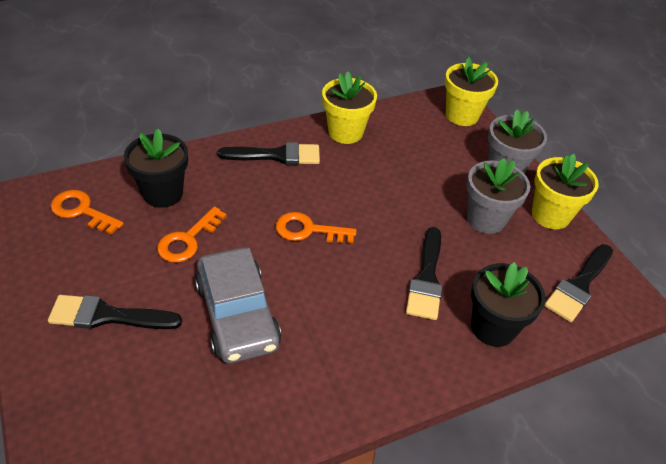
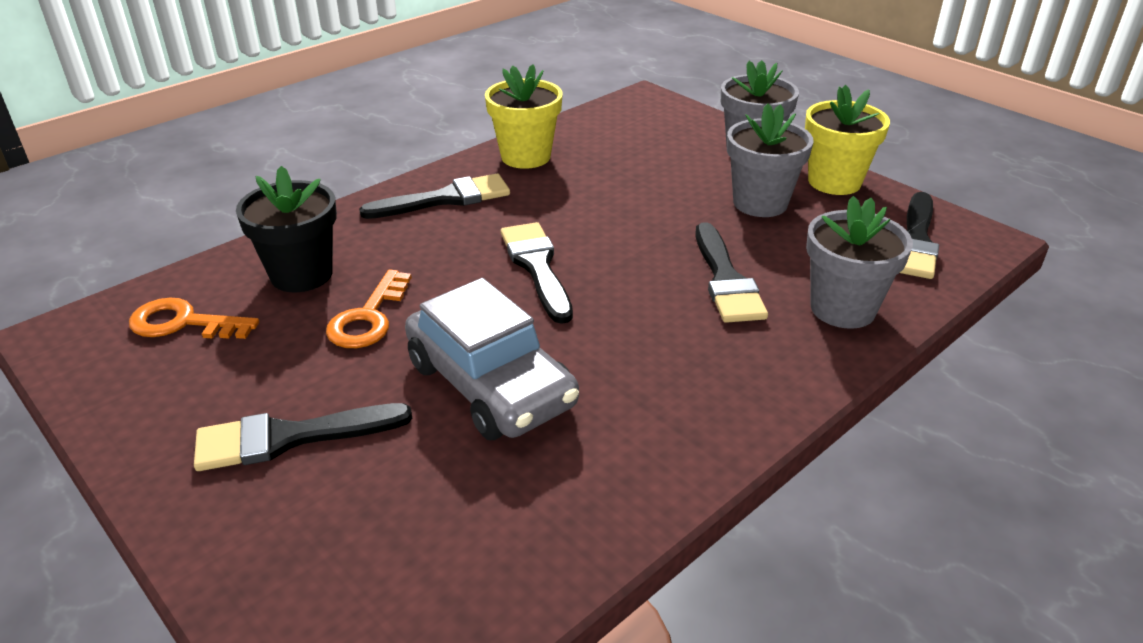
camera: 15 degrees left, 10 degrees down
orange key [276,212,357,243] -> black brush [501,222,573,324]
yellow flower pot [445,57,498,126] -> none
black flower pot [471,262,545,347] -> grey flower pot [806,196,913,329]

